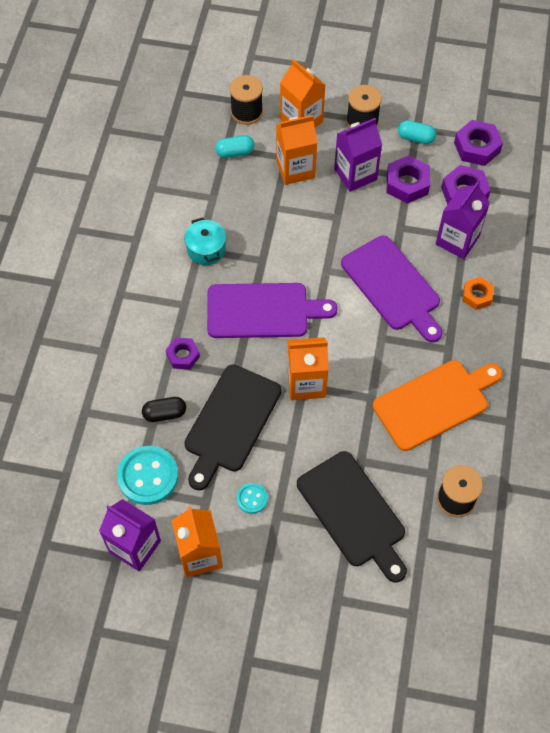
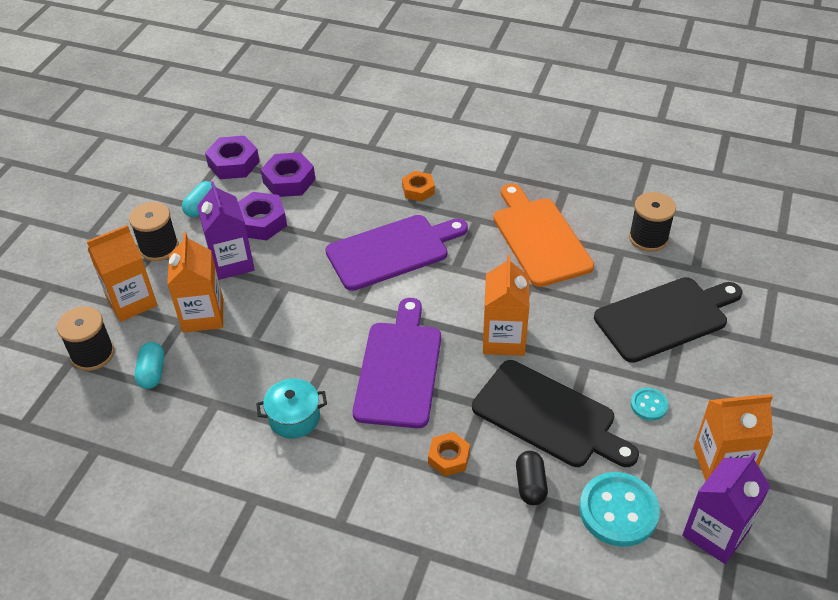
camera: 80 degrees left, 15 degrees down
purple nut [166,338,200,370] -> orange nut [428,432,470,477]
purple carton [436,181,490,259] -> none

